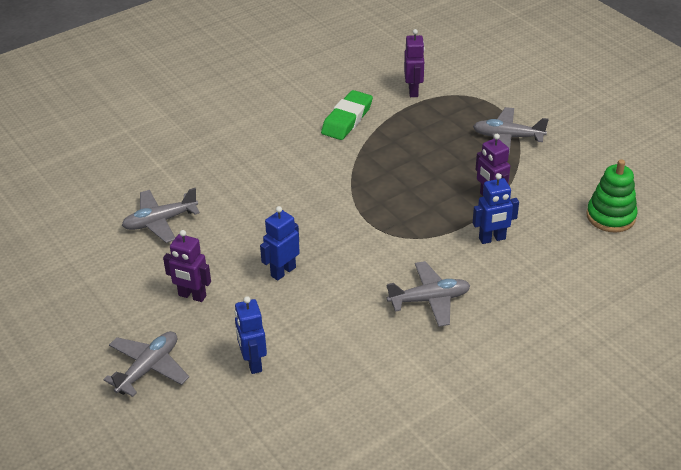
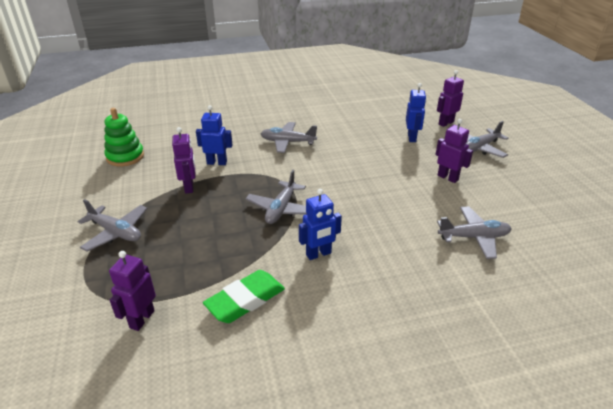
camera: 160 degrees left, 5 degrees down
blue robot [260,206,300,281] -> blue robot moved to [299,189,342,260]
none -> grey plane [245,170,307,224]
none -> purple robot [437,70,464,127]

